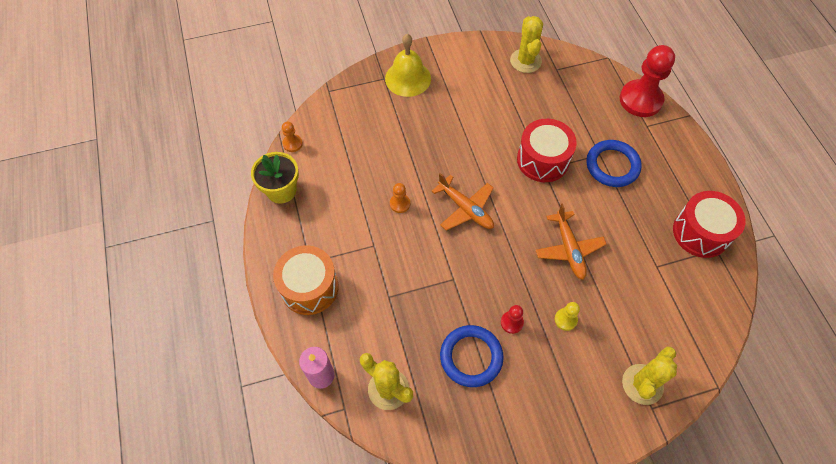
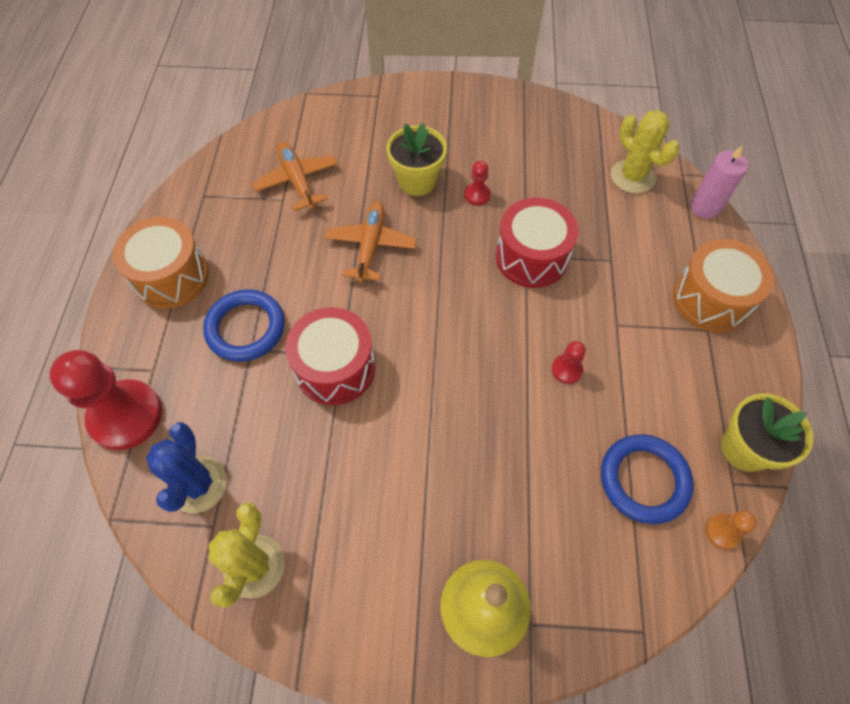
camera: 160 degrees left, 0 degrees up
orange pawn [390,183,410,213] -> red pawn [552,341,586,384]
orange plane [432,173,494,231] -> orange plane moved to [252,142,338,211]
blue ring [440,325,504,387] -> blue ring moved to [601,434,694,524]
yellow pawn [555,302,580,331] -> yellow flower pot [387,123,447,196]
yellow cactus [622,347,677,405] -> none
red drum [673,191,746,258] -> red drum moved to [496,198,579,288]
none -> orange drum [113,217,209,309]
none -> blue cactus [146,422,227,513]

